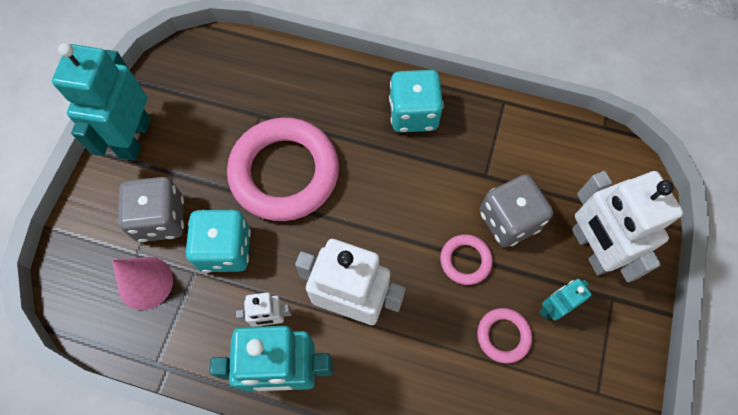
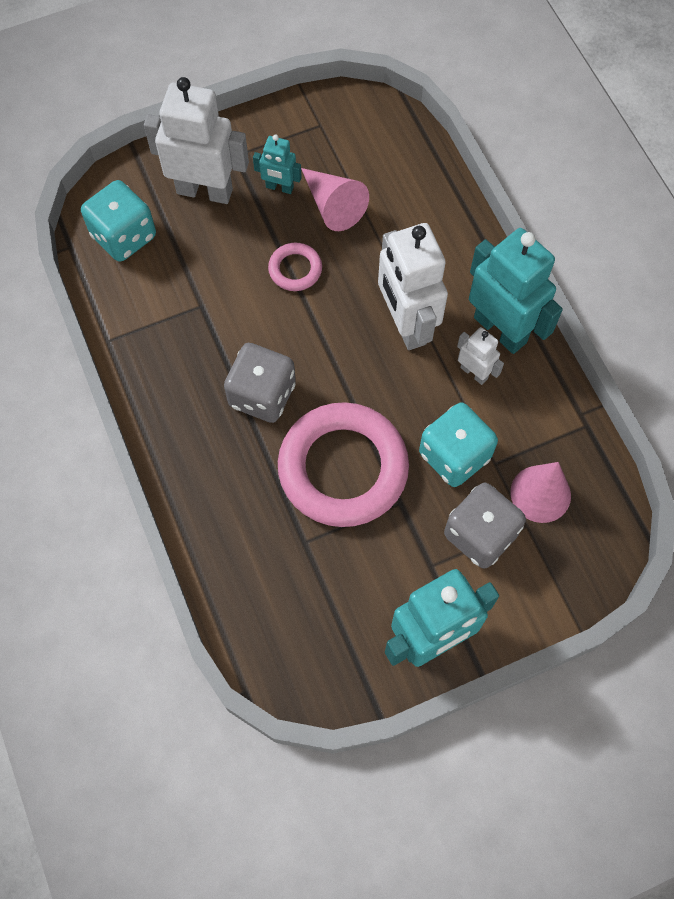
camera: 130 degrees left, 0 degrees up
turquoise dice [389,70,444,133] -> turquoise dice moved to [81,180,156,262]
pink ring [477,308,532,363] -> pink cone [301,168,369,231]
grey dice [480,174,553,247] -> grey dice moved to [224,343,296,423]
white robot [572,171,683,282] -> white robot turned 105 degrees counterclockwise [144,77,249,204]

